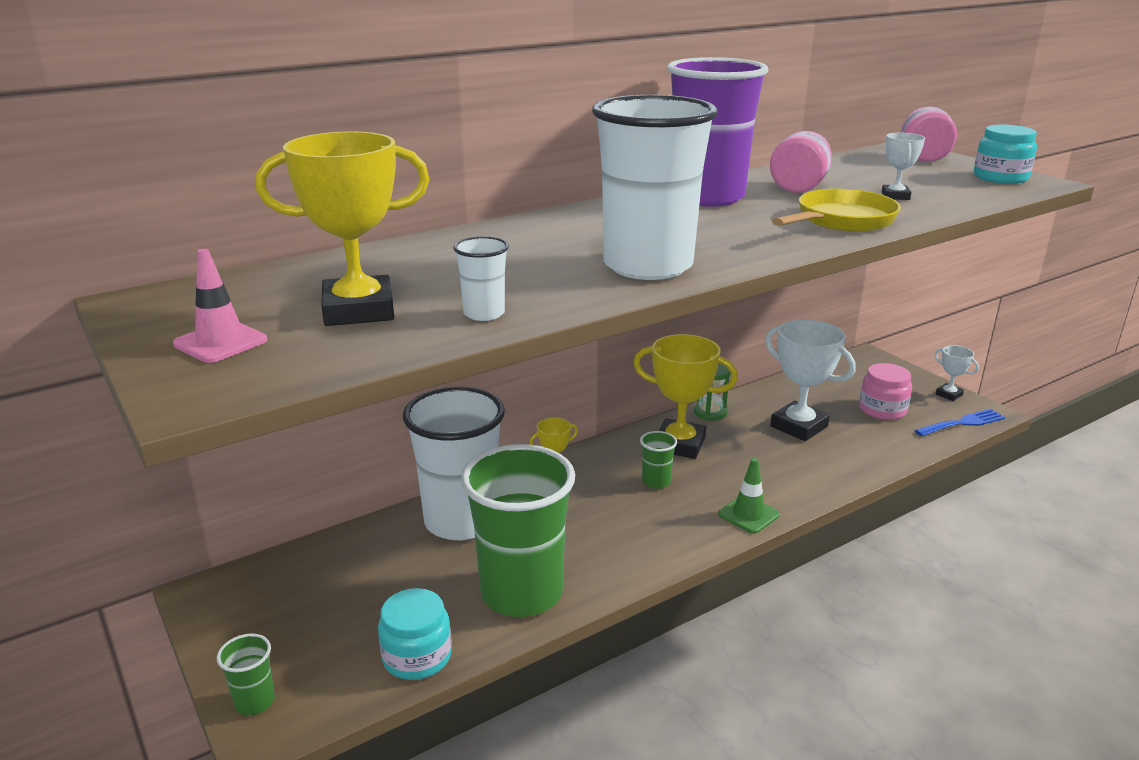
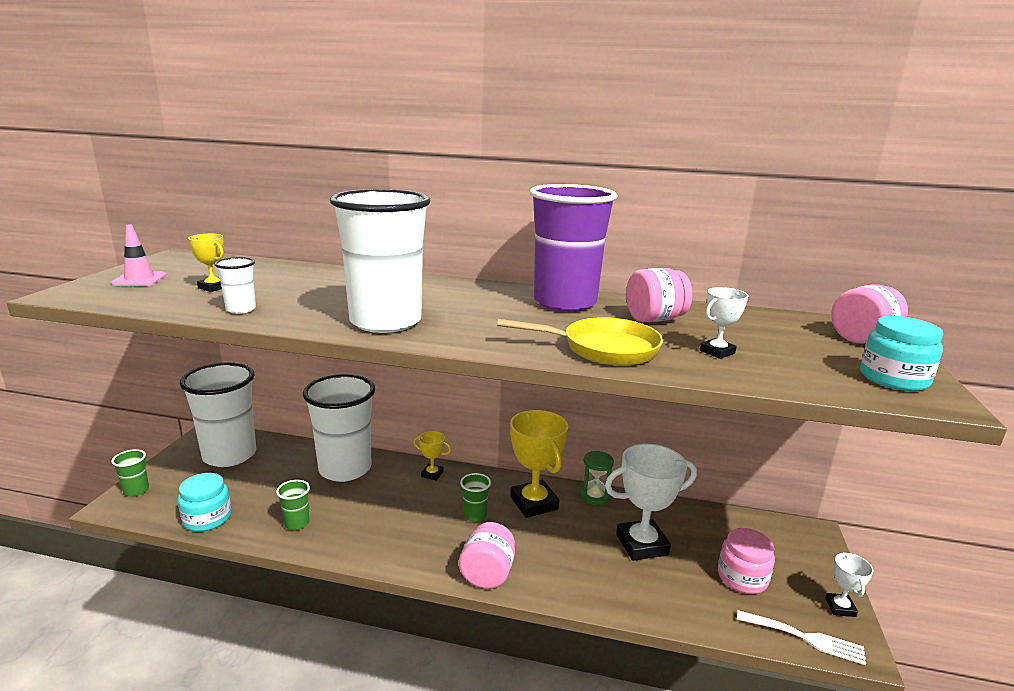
camera: 45 degrees right, 5 degrees down
yellow trophy [256,131,430,326] -> yellow trophy [188,234,224,292], size x0.49
green cup [461,444,575,617] -> green cup [276,480,310,530], size x0.41
green traffic cone [718,458,780,534] -> pink jar [459,522,515,589]
white trophy [765,320,856,441] -> white trophy turned 75 degrees clockwise [605,444,697,561]
blue fork [914,409,1005,437] -> white fork [737,610,866,665]
none -> white cup [180,363,256,467]

